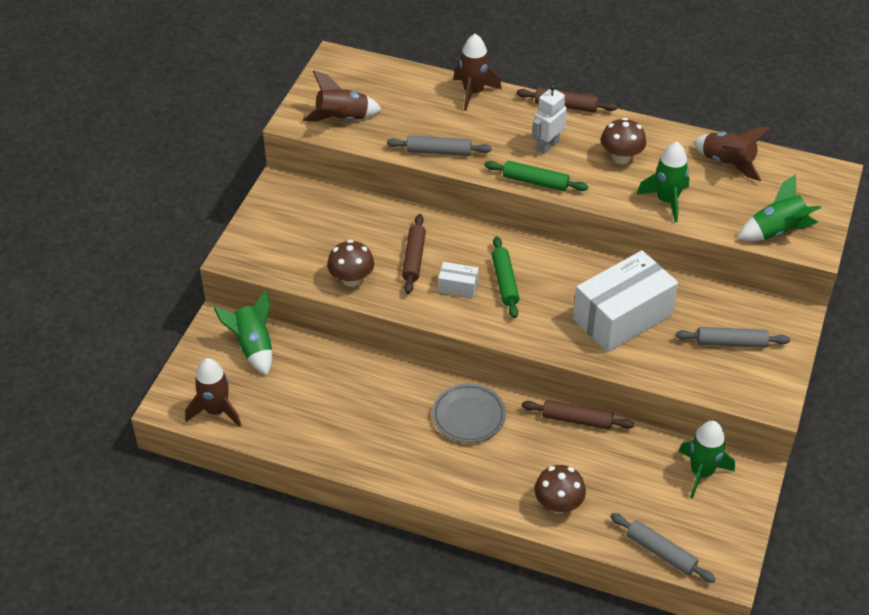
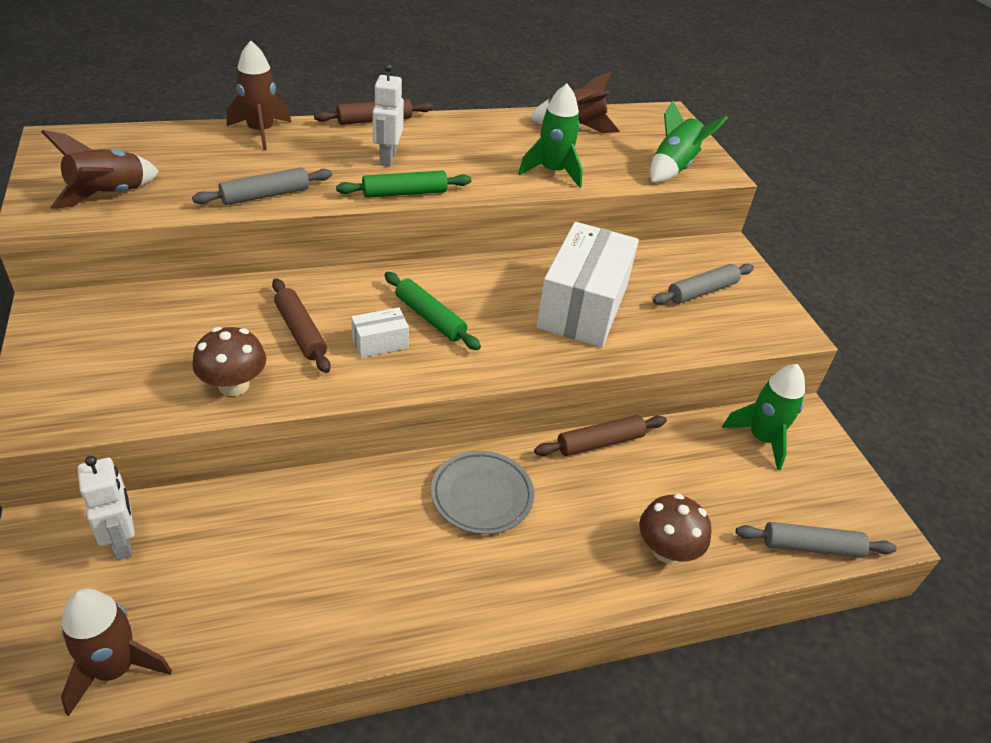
camera: 40 degrees left, 5 degrees down
green rocket [214,290,272,375] -> white robot [77,456,135,561]
brown mushroom [601,118,646,164] -> none

